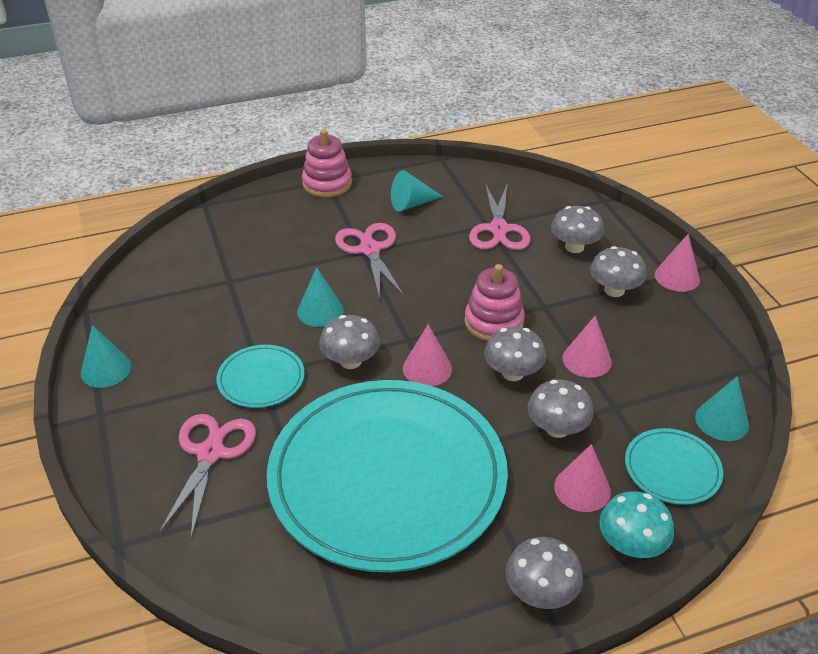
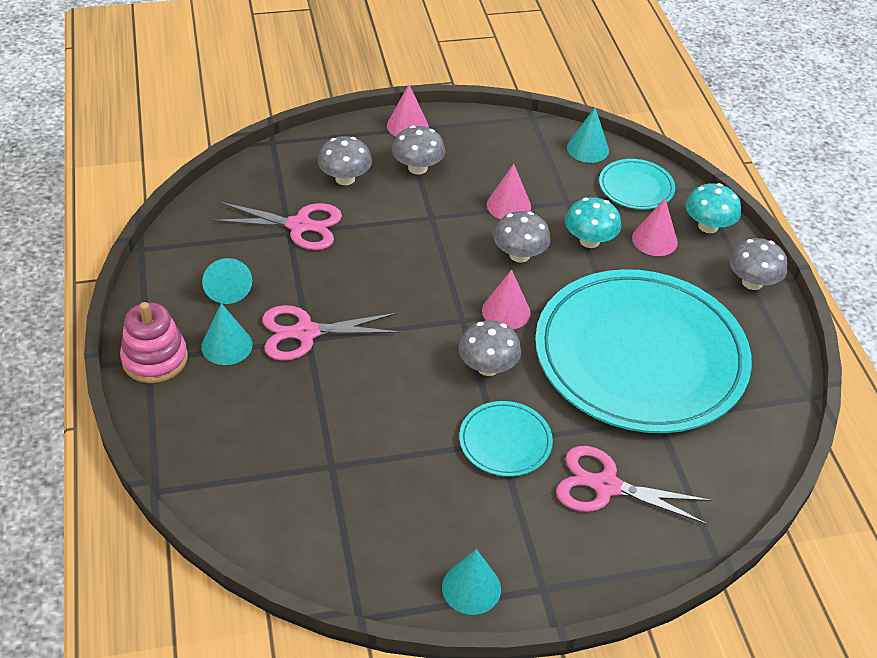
camera: 85 degrees left, 5 degrees up
turquoise cone [297,267,344,327] -> turquoise cone moved to [201,303,253,365]
pink stacking toy [464,264,525,342] -> none
grey mushroom [527,380,593,438] -> turquoise mushroom [565,197,621,248]

